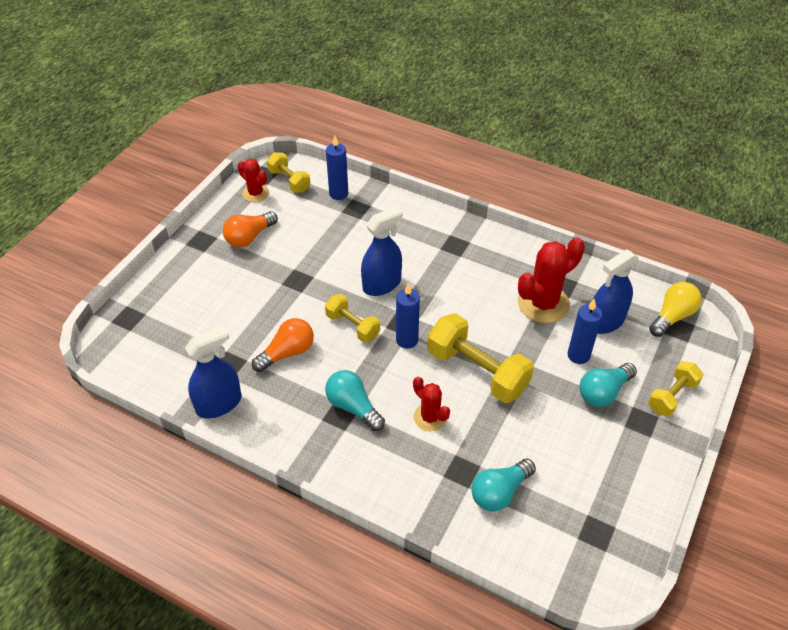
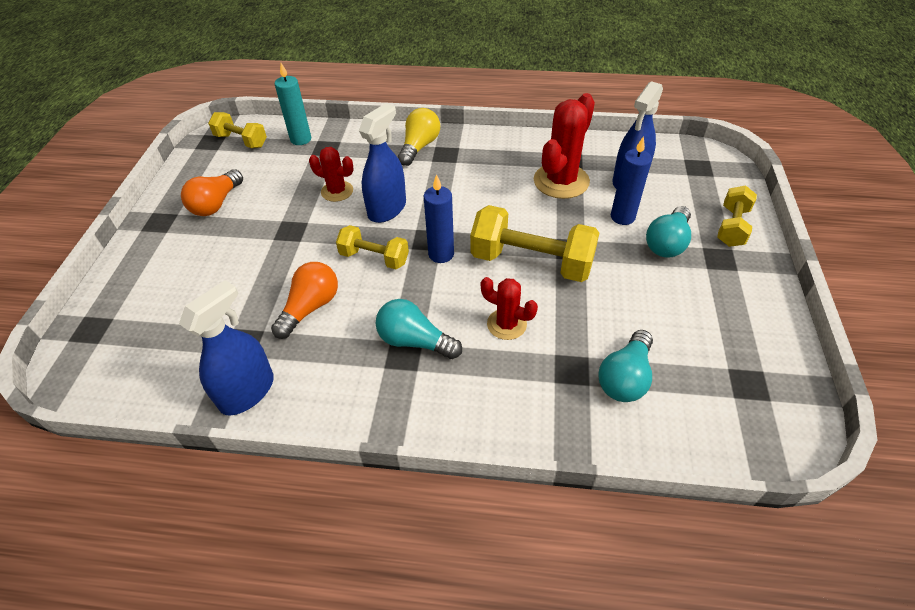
camera: 20 degrees left, 0 degrees up
red cactus [238,159,269,202] -> red cactus moved to [309,147,354,202]
blue candle [326,136,348,200] -> turquoise candle [275,63,311,145]
yellow light bulb [649,282,702,337] -> yellow light bulb moved to [398,108,440,166]

